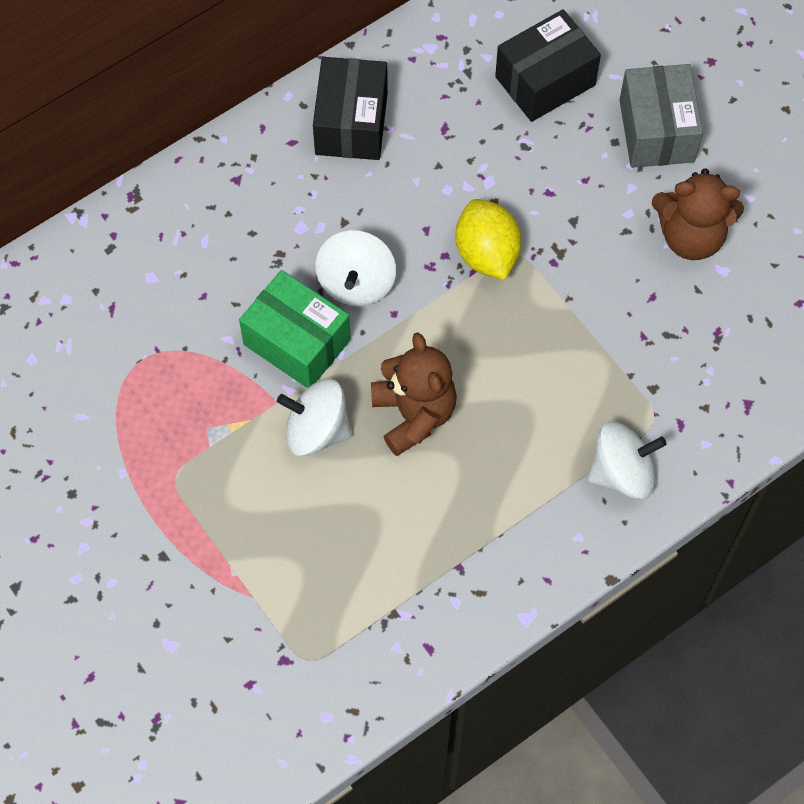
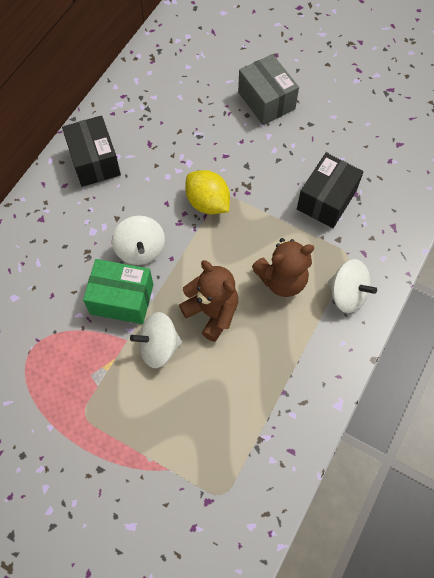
camera: 25 degrees left, 0 degrees up
black box [495,9,601,122] -> black box moved to [297,153,364,228]
white spinning top [588,422,666,499] -> white spinning top turned 75 degrees clockwise [328,259,377,313]
brown teddy bear [652,168,744,260] -> brown teddy bear moved to [252,238,314,297]

